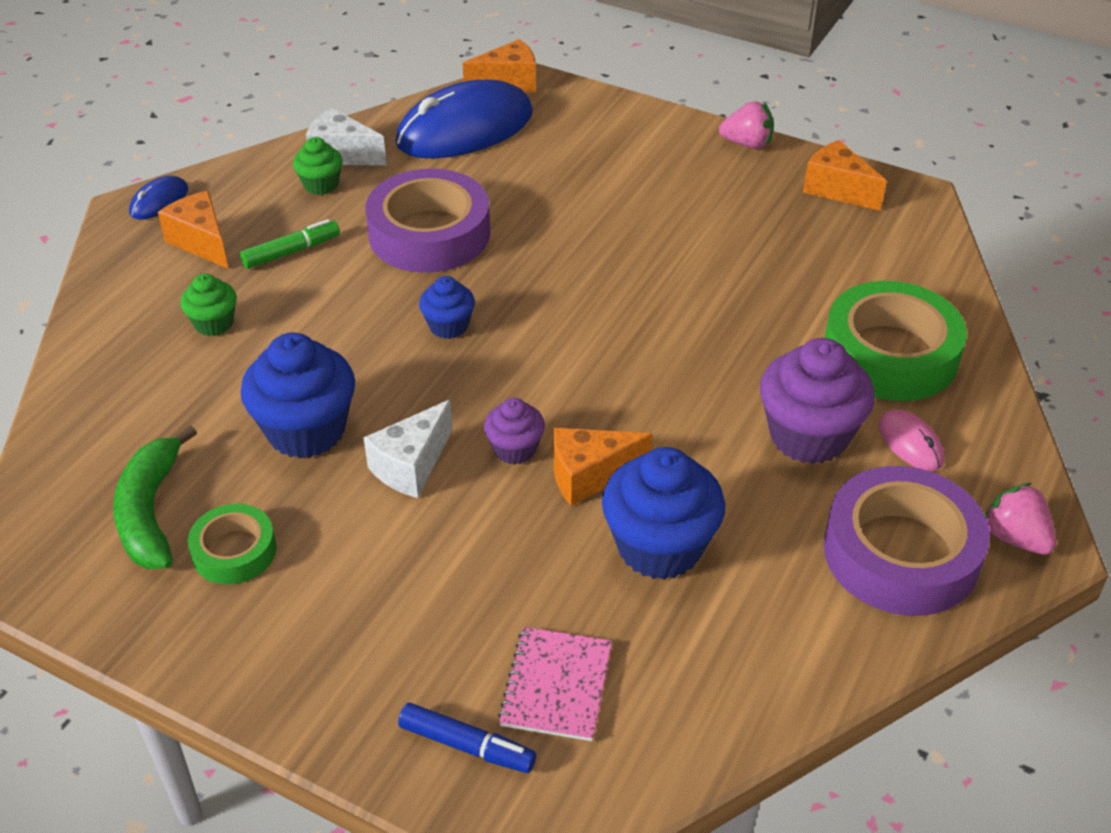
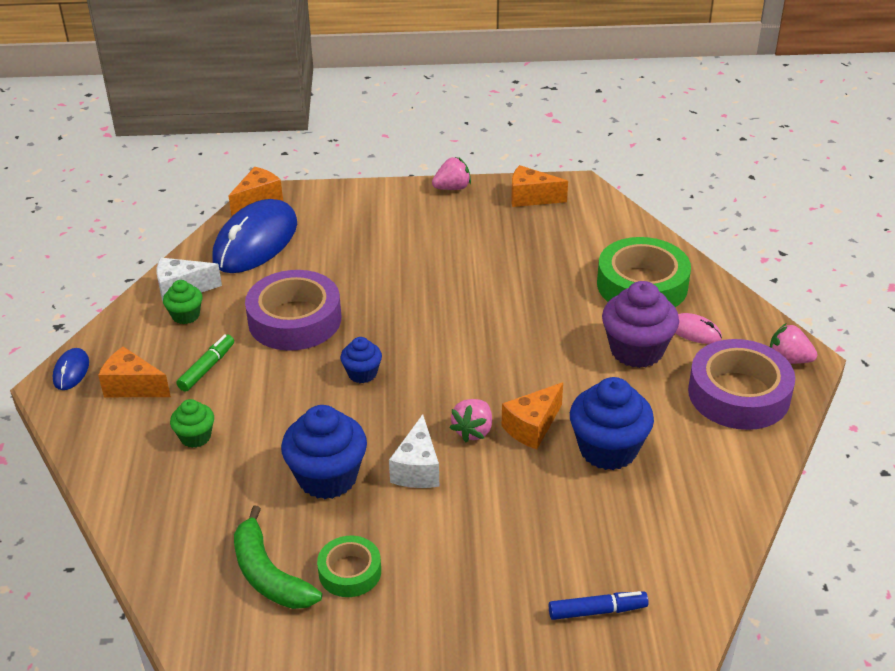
camera: 30 degrees left, 5 degrees down
purple cupcake [484,398,545,464] -> pink strawberry [450,399,492,442]
pink notebook [498,627,612,741] -> none

